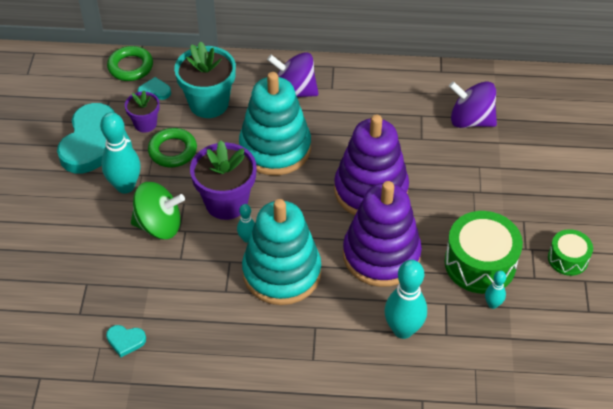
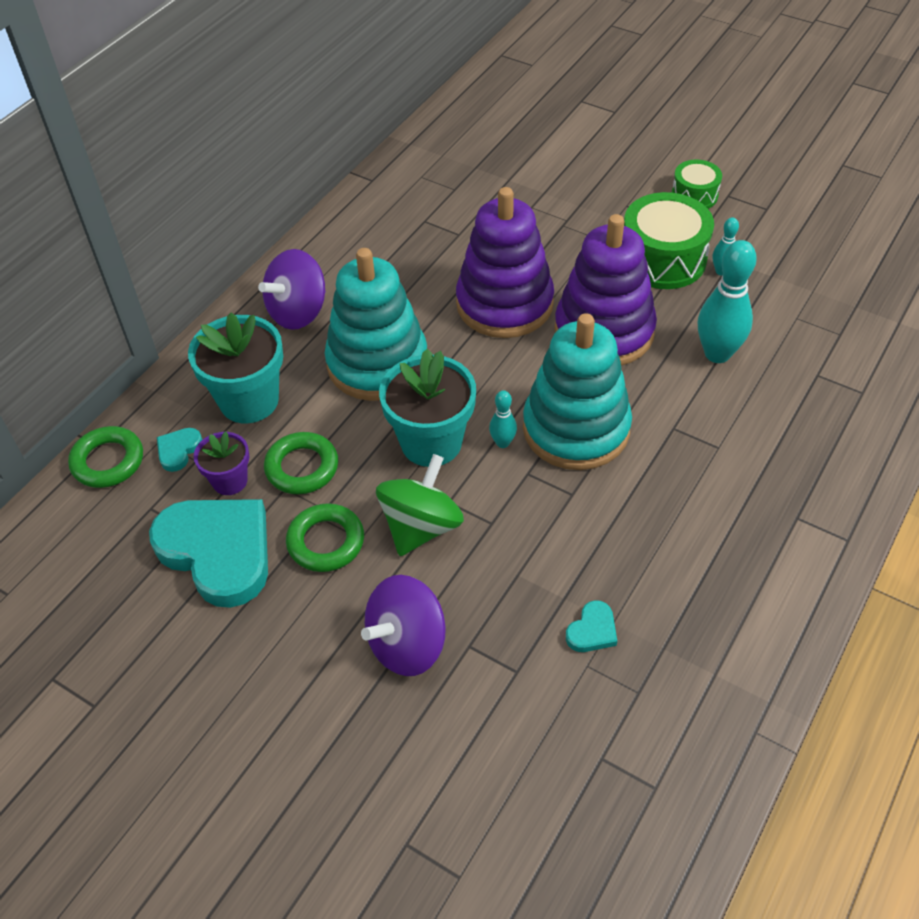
camera: 60 degrees left, 0 degrees up
turquoise bowling pin [100,112,141,194] -> green ring [286,503,364,572]
purple flower pot [190,140,257,220] -> turquoise flower pot [379,349,476,467]
purple spinning top [449,81,497,128] -> purple spinning top moved to [361,575,446,676]

